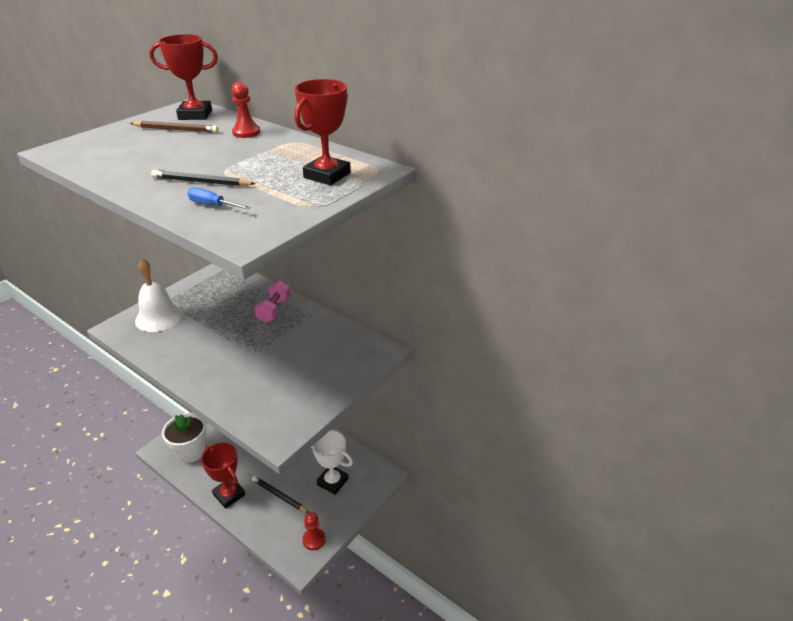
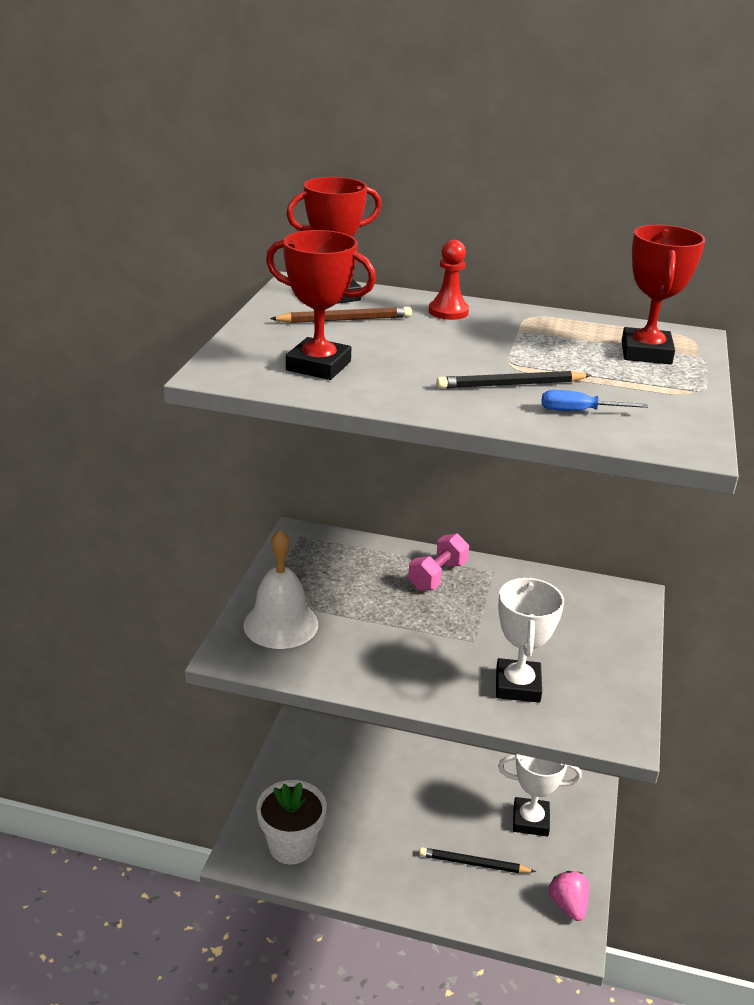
camera: 25 degrees left, 5 degrees down
red trophy [201,443,246,509] -> red trophy moved to [266,230,376,380]
pink dumbbell [254,281,291,323] -> pink dumbbell turned 45 degrees clockwise [408,534,469,591]
red pawn [302,512,326,550] -> pink strawberry [549,871,589,921]
none -> white trophy [496,577,564,703]

